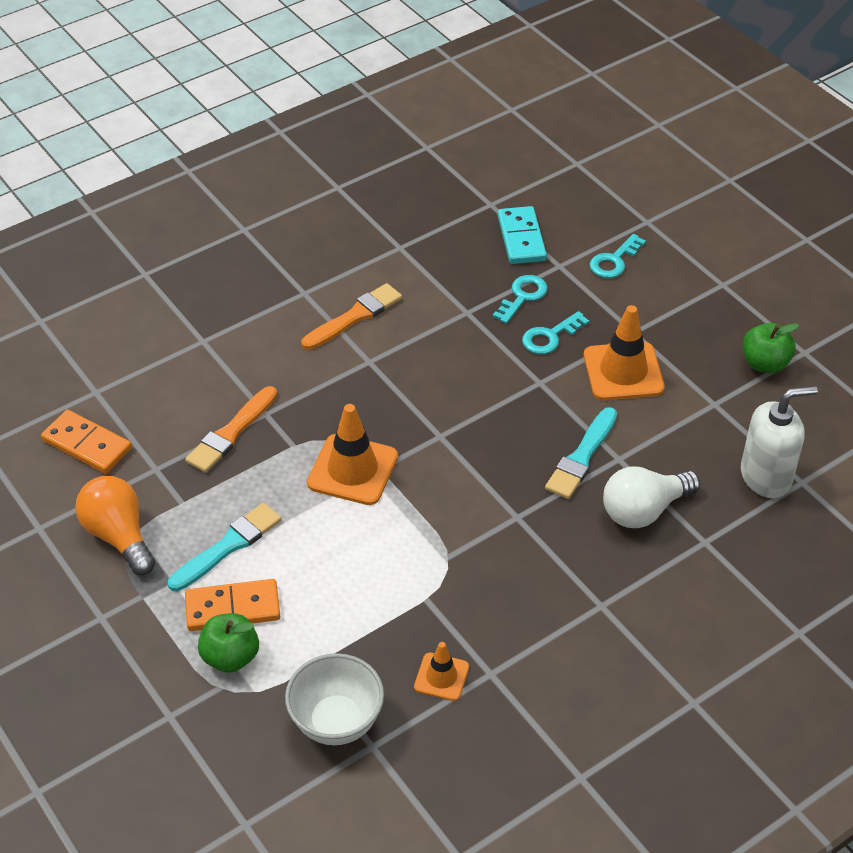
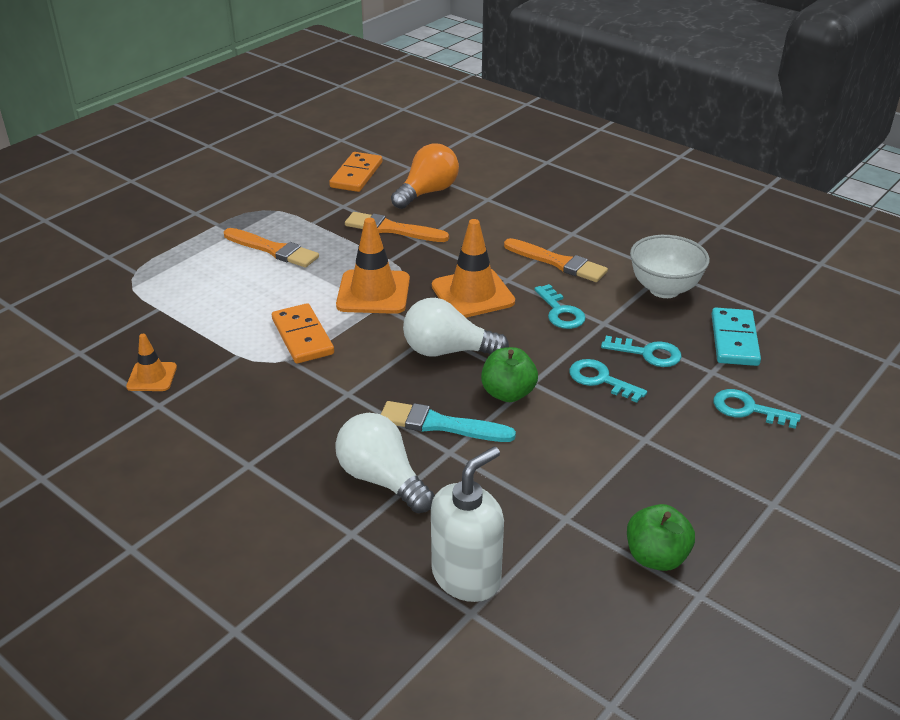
camera: 75 degrees right, 10 degrees down
orange light bulb [75,476,155,575] -> orange light bulb moved to [391,144,459,209]
turquoise brush [168,503,282,592] -> orange brush [224,228,319,268]
orange domino [185,579,280,631] -> orange domino moved to [272,303,334,364]
green apple [198,613,259,673] -> green apple moved to [481,347,538,402]
white bowl [285,653,384,745] -> white bowl moved to [630,235,710,298]
turquoise domino [498,206,547,264] -> turquoise domino turned 60 degrees counterclockwise [712,308,761,366]
orange traffic cone [584,305,665,400] -> orange traffic cone moved to [432,219,515,318]
white soap dispenser [741,386,818,498] -> white soap dispenser turned 105 degrees counterclockwise [431,446,504,602]
none -> white light bulb [403,298,509,357]
none -> turquoise key [534,284,586,329]

